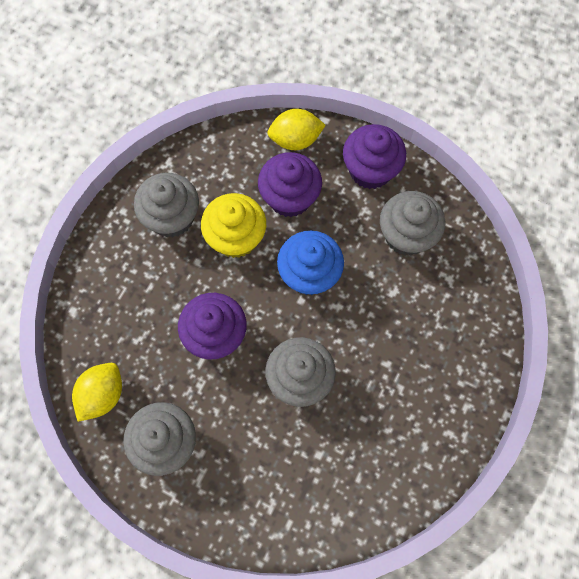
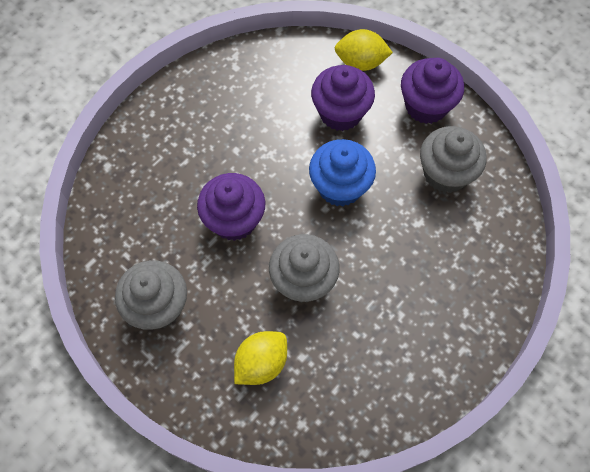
camera: 15 degrees right, 5 degrees down
yellow lemon [72,363,122,422] -> yellow lemon moved to [234,331,287,385]
grey cupcake [134,173,199,238] -> none
yellow cupcake [201,193,266,258] -> none

